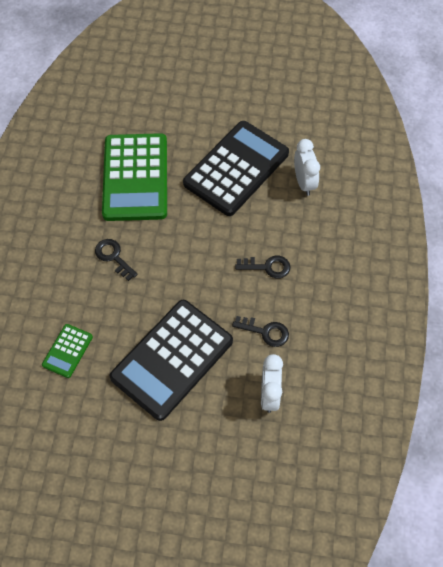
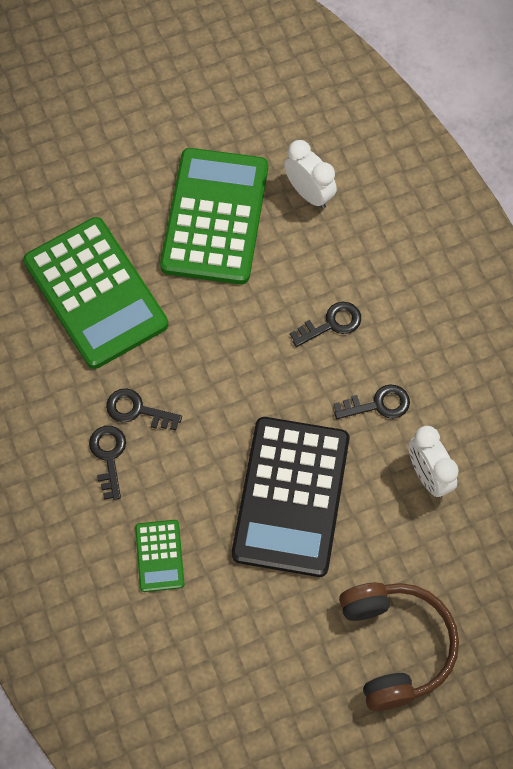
camera: 30 degrees left, 5 degrees up
black calculator [183,121,289,216] -> green calculator [160,148,268,284]
none -> black key [89,426,126,500]
none -> brown headphones [339,583,459,711]

